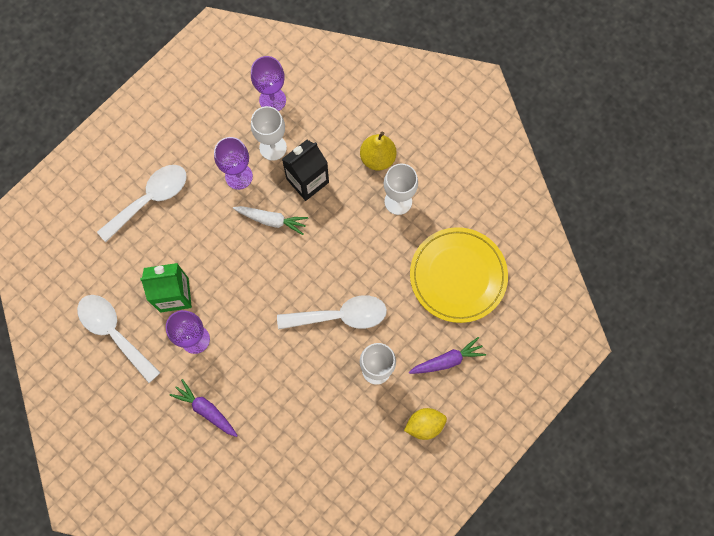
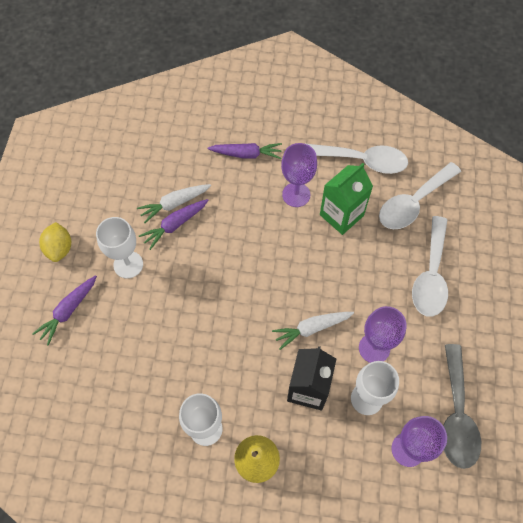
camera: 145 degrees right, 10 degrees down
white spoon [277,295,387,330] -> white spoon moved to [379,162,461,229]
yellow lemon [404,408,447,440] -> yellow lemon turned 45 degrees counterclockwise [39,222,71,262]
yellow plate [410,227,508,323] -> none
none -> white carrot [137,184,211,223]
none -> purple carrot [139,199,209,250]
none -> grey spoon [443,344,481,469]

